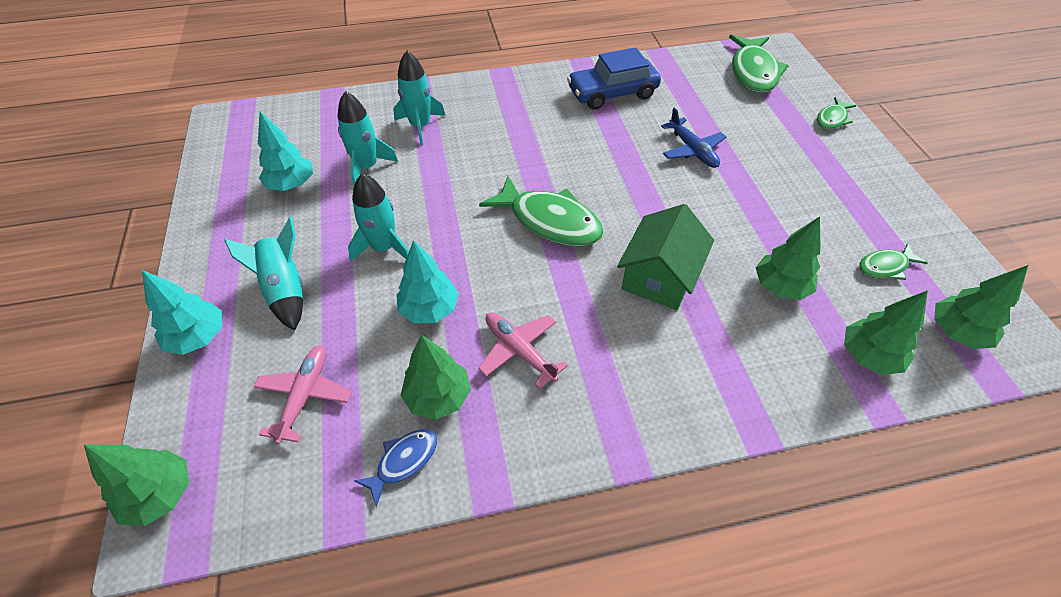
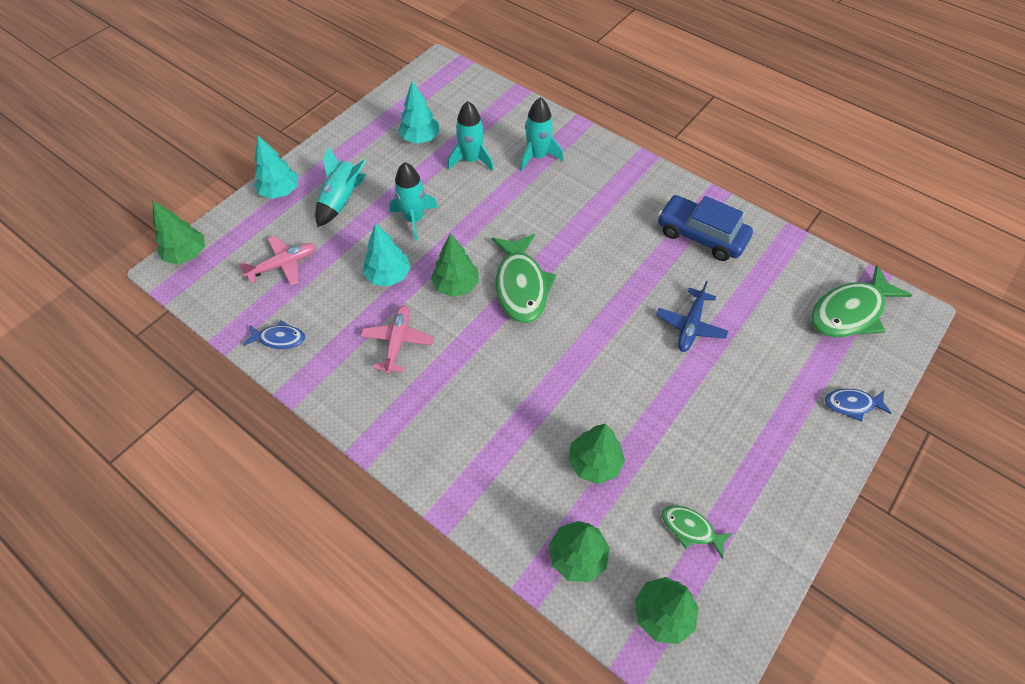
camera: 50 degrees right, 5 degrees up
green tree [400,335,471,420] -> green tree moved to [431,233,479,297]
green house [617,204,714,310] -> none
green fish [817,97,856,129] -> blue fish [825,389,892,422]

